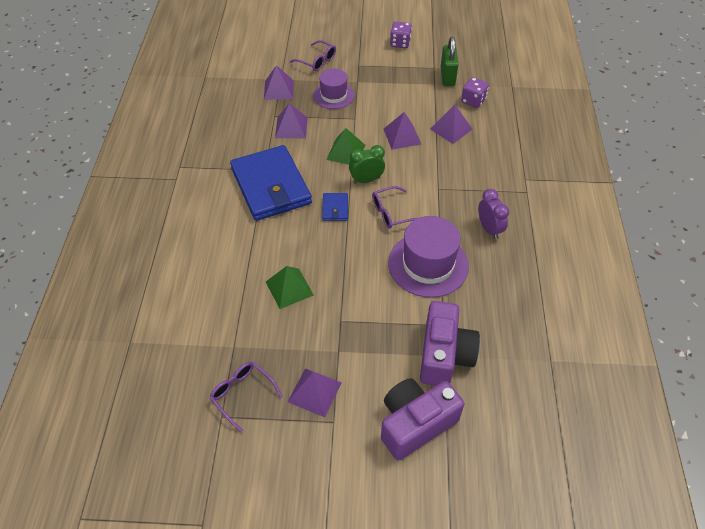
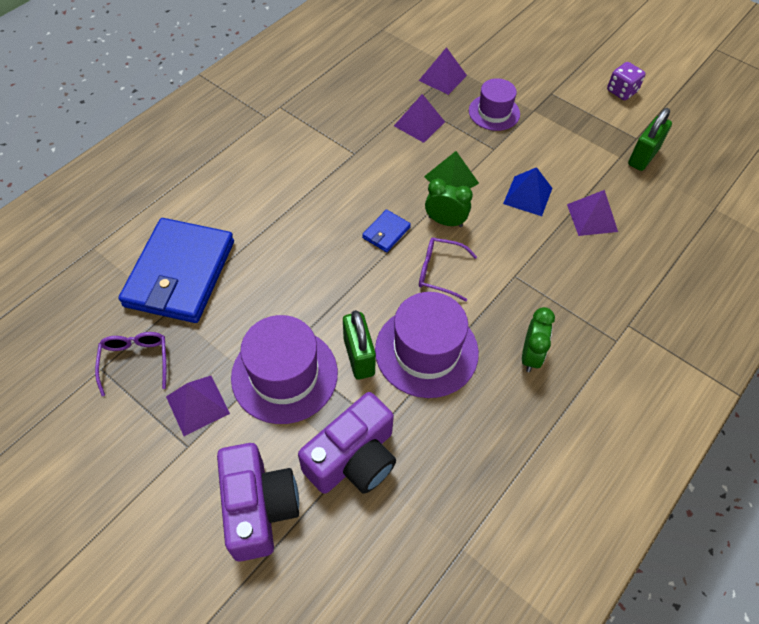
camera: 35 degrees right, 5 degrees up
blue wallet [230,145,312,221] -> blue wallet moved to [118,218,234,323]
green pyramid [266,266,314,309] -> none
purple glasses [290,40,336,71] -> none
purple camera [381,378,464,460] -> purple camera turned 75 degrees clockwise [217,443,299,562]
purple pyramid [383,112,421,150] -> blue pyramid [503,167,552,216]
purple dice [461,77,489,108] -> none
purple clock [478,189,509,239] -> green clock [522,307,555,372]
none -> purple hat [231,315,338,424]
none -> green padlock [343,310,376,380]

